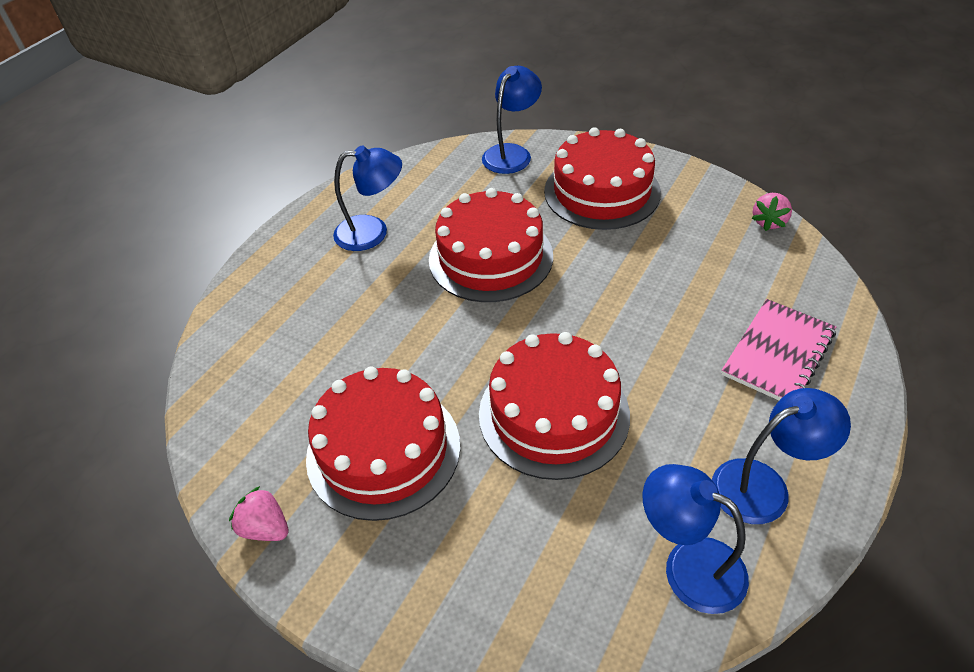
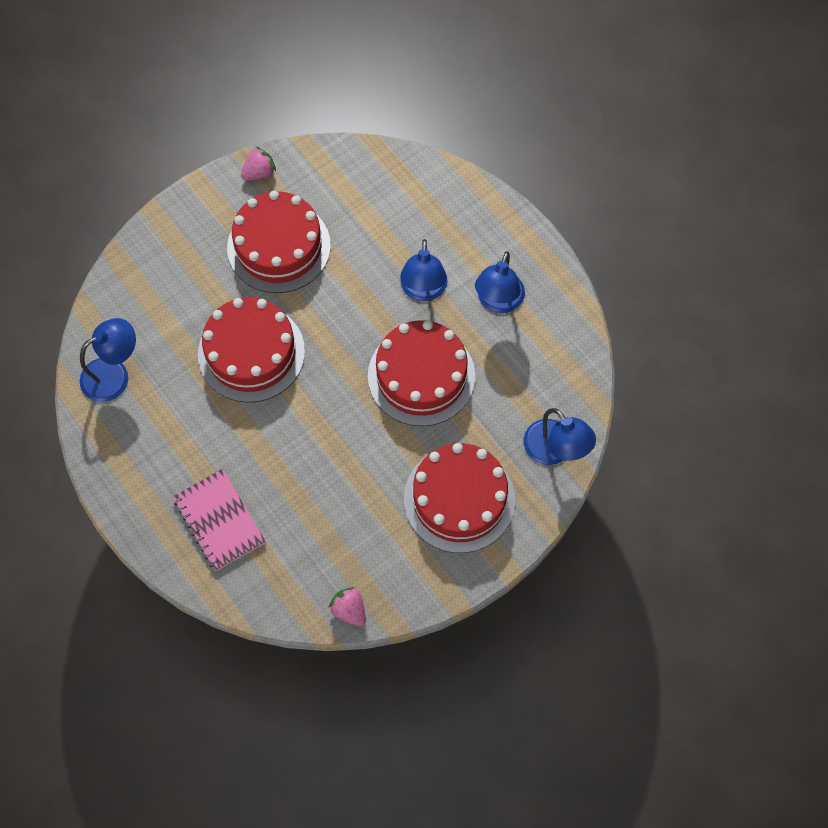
camera: 110 degrees right, 20 degrees up
blue lamp [712,388,851,524] -> blue lamp moved to [400,239,448,302]

